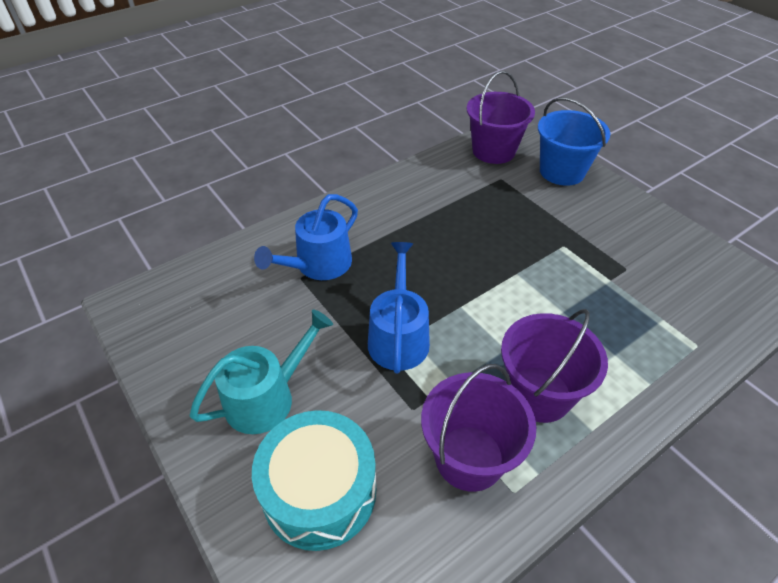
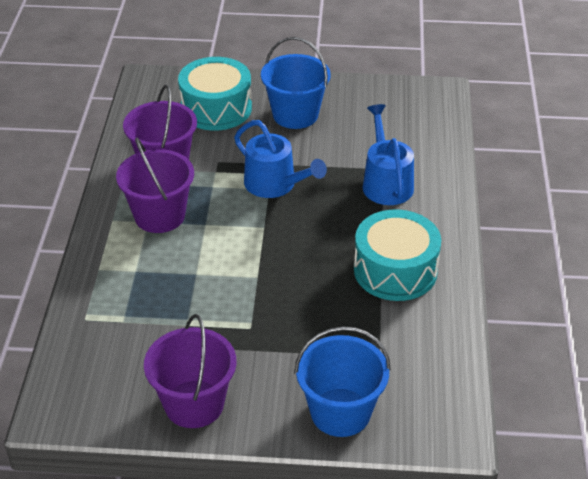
camera: 130 degrees right, 5 degrees down
turquoise watering can [189,309,333,434] -> blue bucket [261,37,331,129]
purple bucket [466,71,535,164] -> purple bucket moved to [144,314,237,428]
none -> turquoise drum [354,210,441,301]

